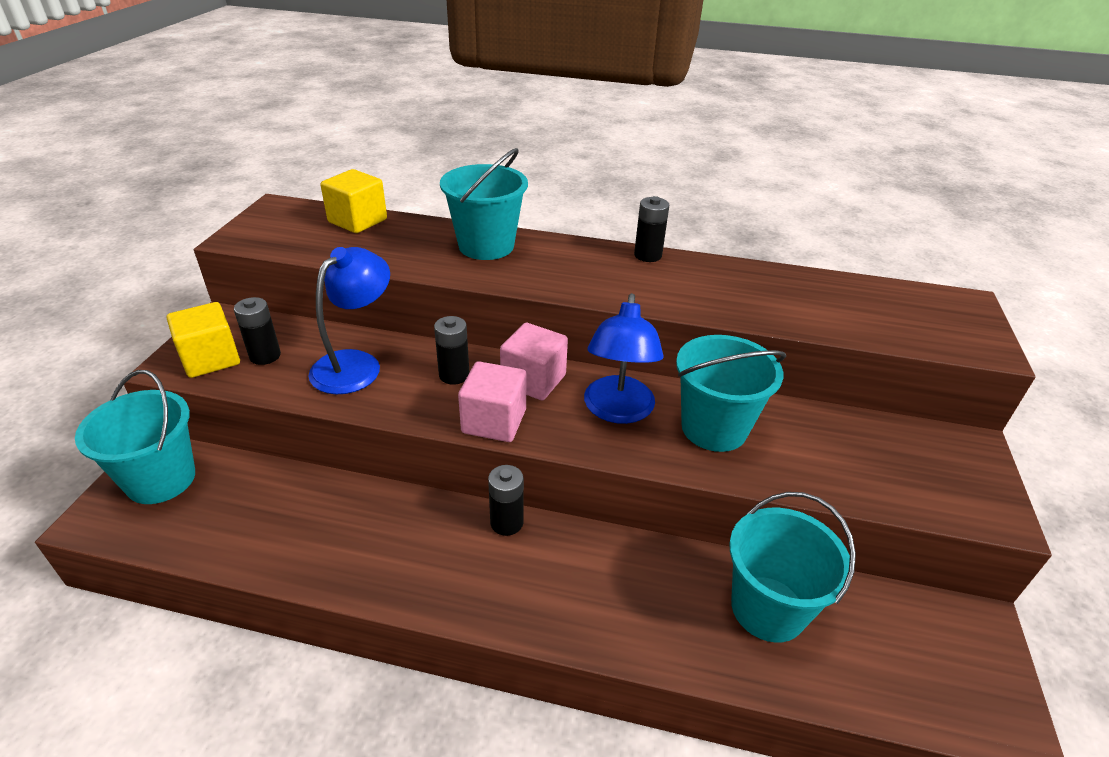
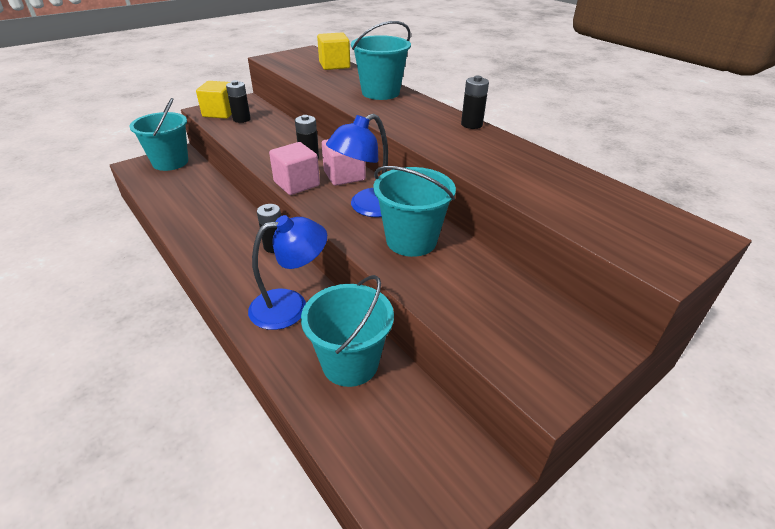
camera: 40 degrees right, 0 degrees up
blue lamp [309,247,390,394] -> blue lamp moved to [248,215,327,330]

